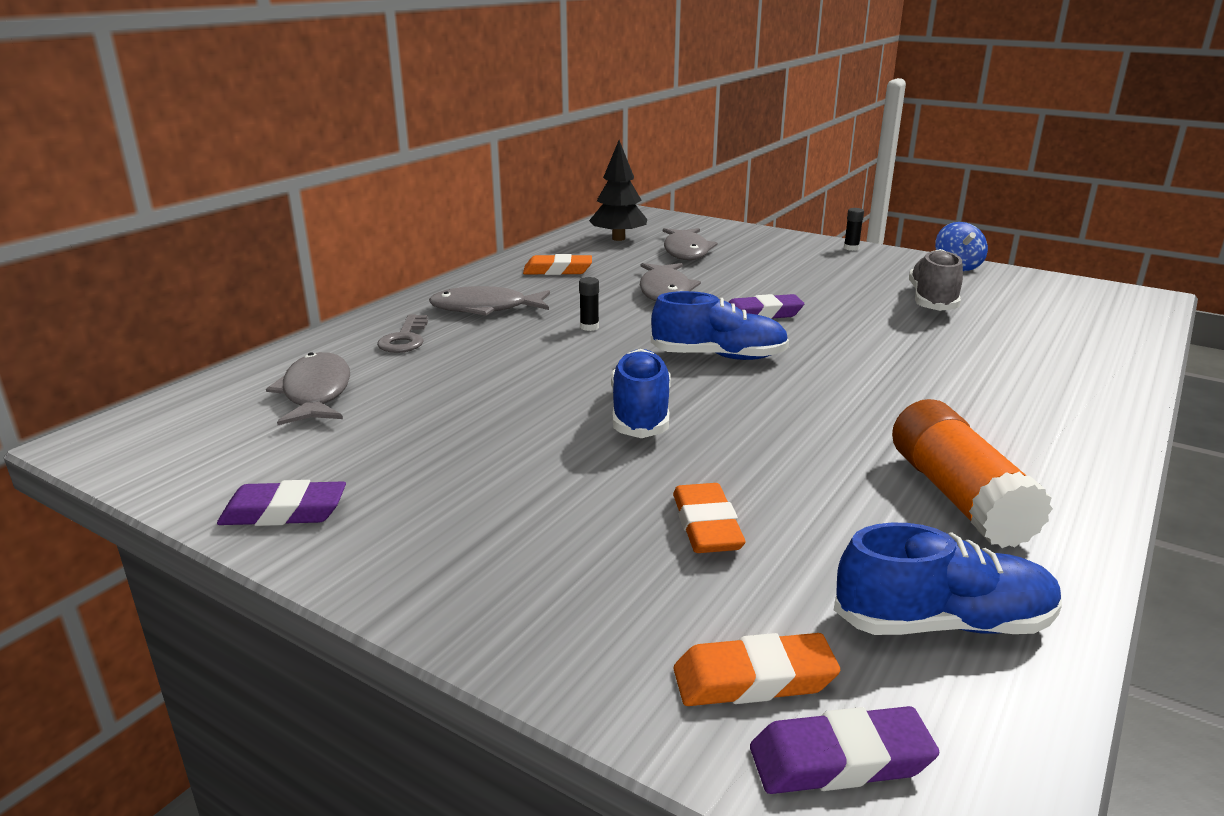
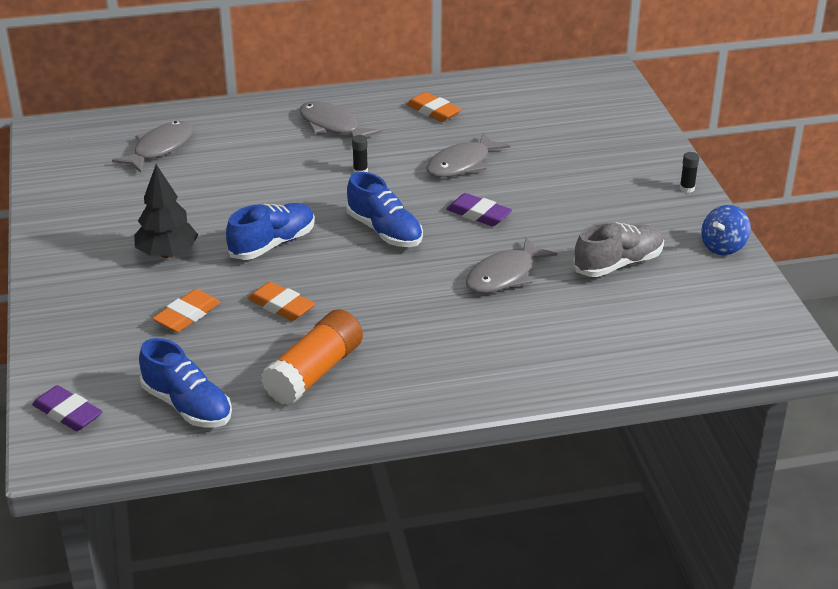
camera: 45 degrees right, 10 degrees up
purple eraser [217,480,346,526] -> none
grey key [377,314,428,353] -> none
black tree [589,140,647,241] -> black tree moved to [134,164,198,258]
grey fish [663,228,718,260] -> grey fish moved to [466,237,557,293]
orange eraser [674,633,840,706] -> orange eraser moved to [248,282,315,321]

